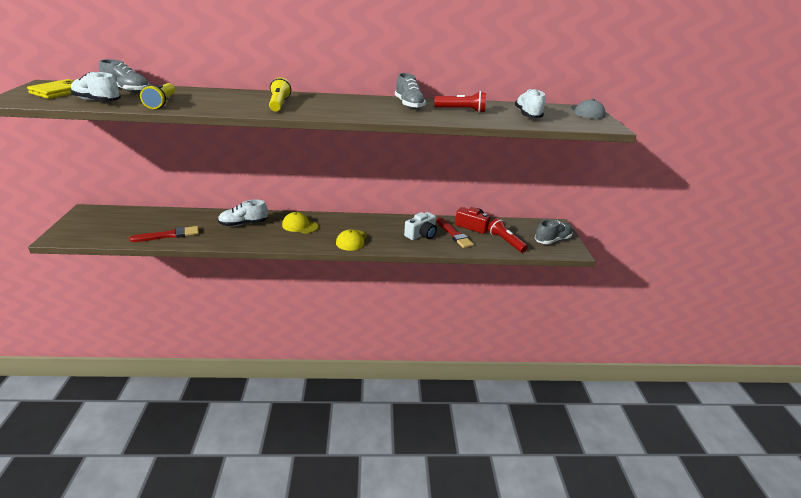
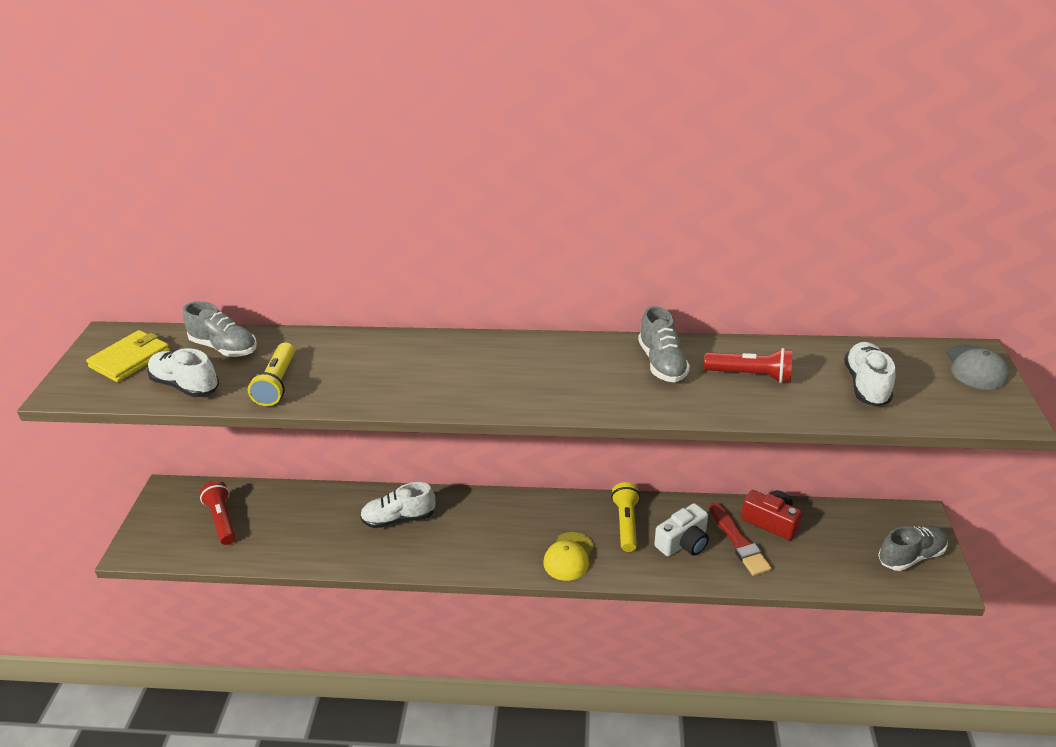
camera: 10 degrees right, 5 degrees up
red brush [129,226,199,242] -> none
yellow flashlight [269,77,291,112] -> yellow flashlight moved to [611,482,640,552]
yellow cap [282,212,319,234] -> none
red flashlight [488,218,528,253] -> red flashlight moved to [200,481,236,545]

